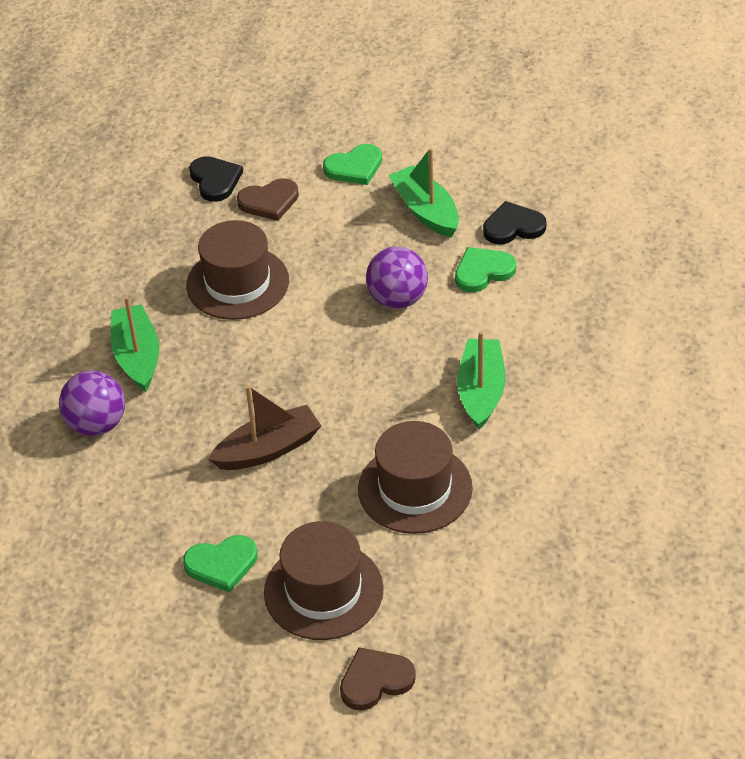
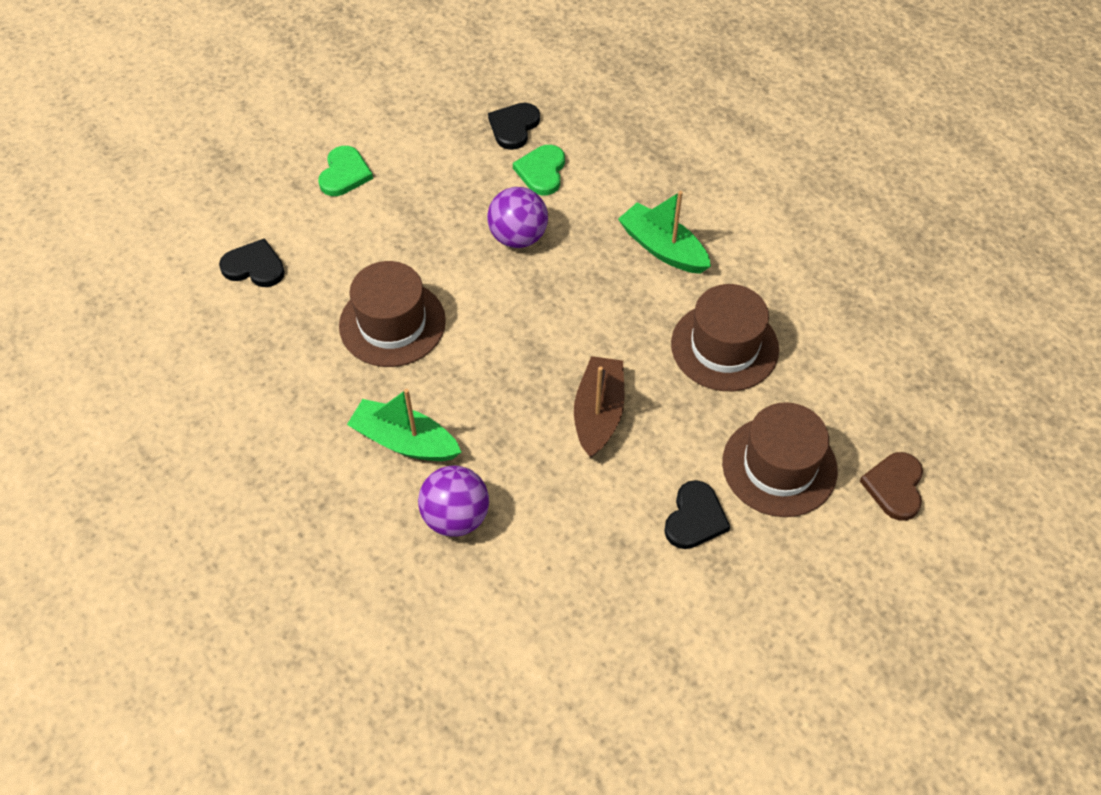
camera: 55 degrees left, 10 degrees up
green heart [183,535,258,593] -> black heart [664,480,730,549]
brown heart [237,178,299,221] -> none
green boat [388,148,459,238] -> none

